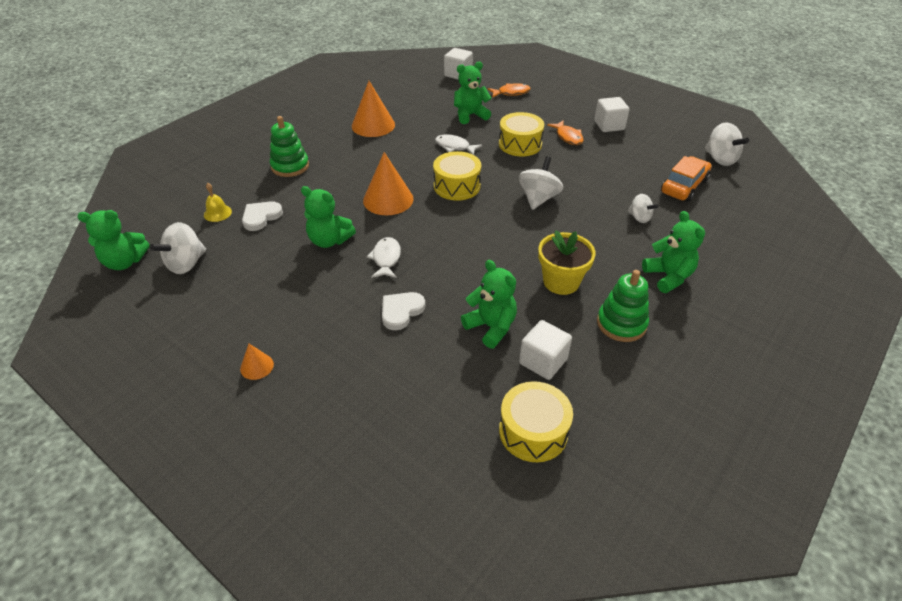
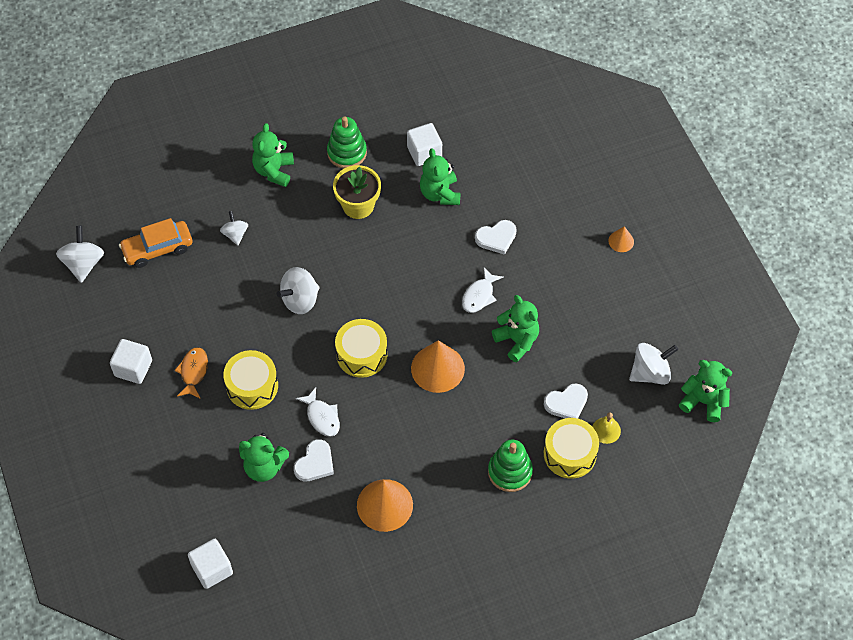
camera: 150 degrees left, 15 degrees up
orange fish [488,83,531,98] -> none
yellow drum [499,381,573,462] -> yellow drum moved to [544,418,599,478]
none -> white heart [294,439,334,481]

